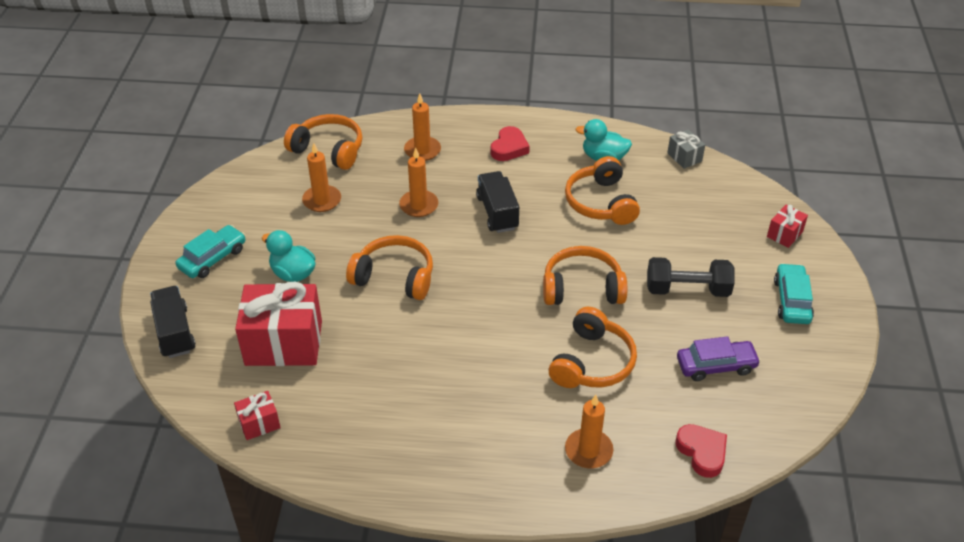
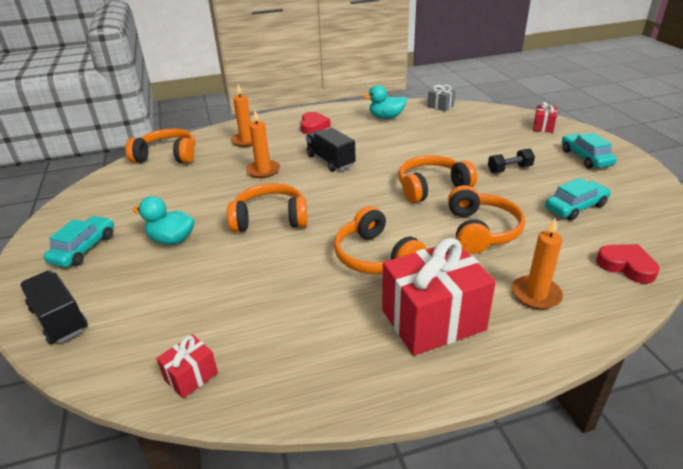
camera: 20 degrees left, 10 degrees down
red gift [235,282,322,366] -> red gift moved to [382,238,496,356]
orange candle [302,143,341,212] -> none
orange headphones [565,156,640,225] -> orange headphones moved to [334,206,426,274]
black dumbbell [647,257,735,297] -> black dumbbell [488,148,535,173], size x0.64
purple car [677,336,761,381] -> turquoise car [545,178,611,220]

